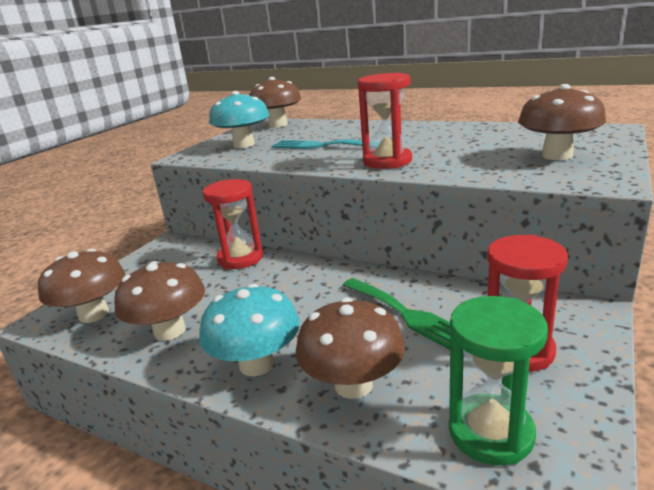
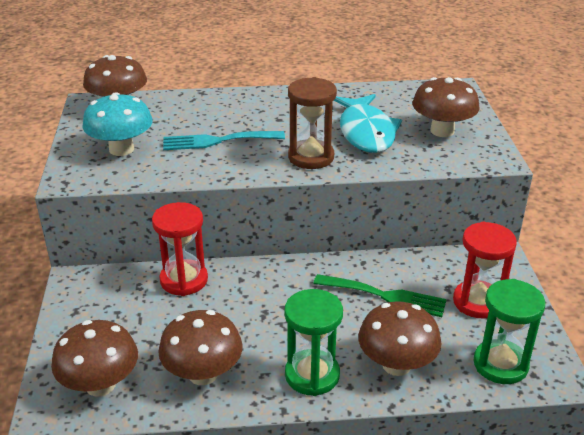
camera: 35 degrees left, 10 degrees up
turquoise mushroom [199,284,300,376] -> green hourglass [284,289,343,396]
red hourglass [358,73,412,169] -> brown hourglass [288,77,337,169]
none -> turquoise fish [334,94,402,153]

